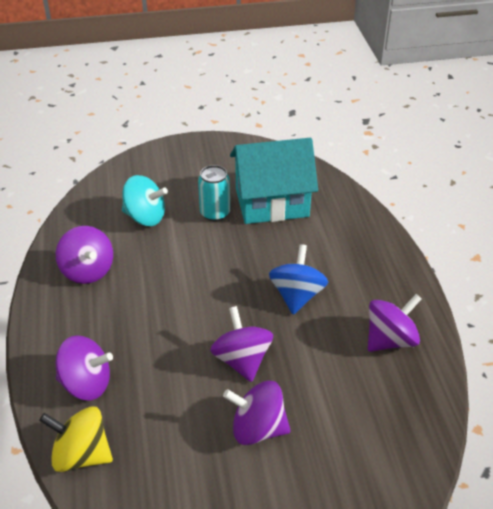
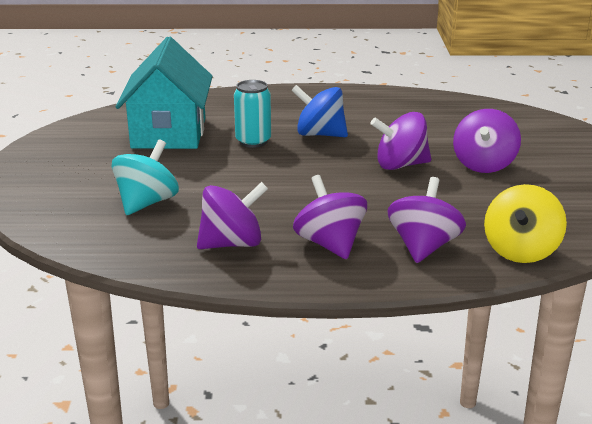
camera: 80 degrees left, 15 degrees down
turquoise can [198,165,230,221] -> turquoise can moved to [234,80,271,148]
purple spinning top [368,294,422,352] -> purple spinning top moved to [293,175,367,259]

